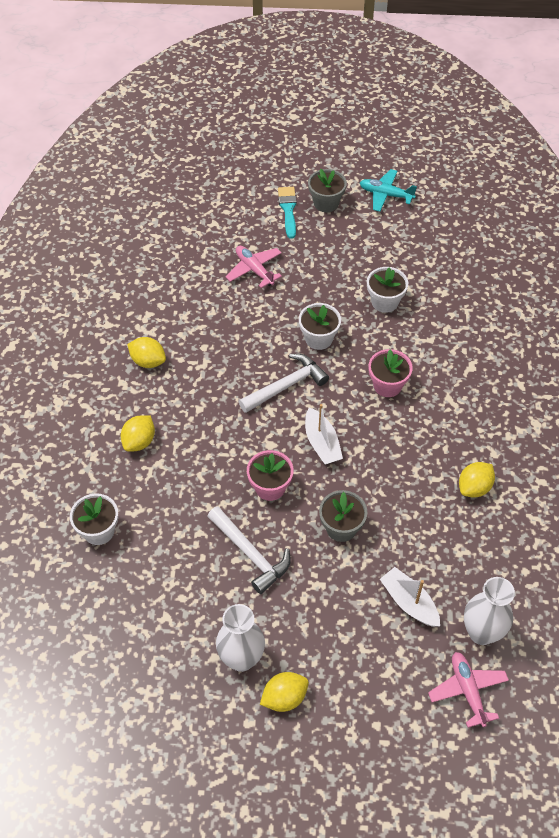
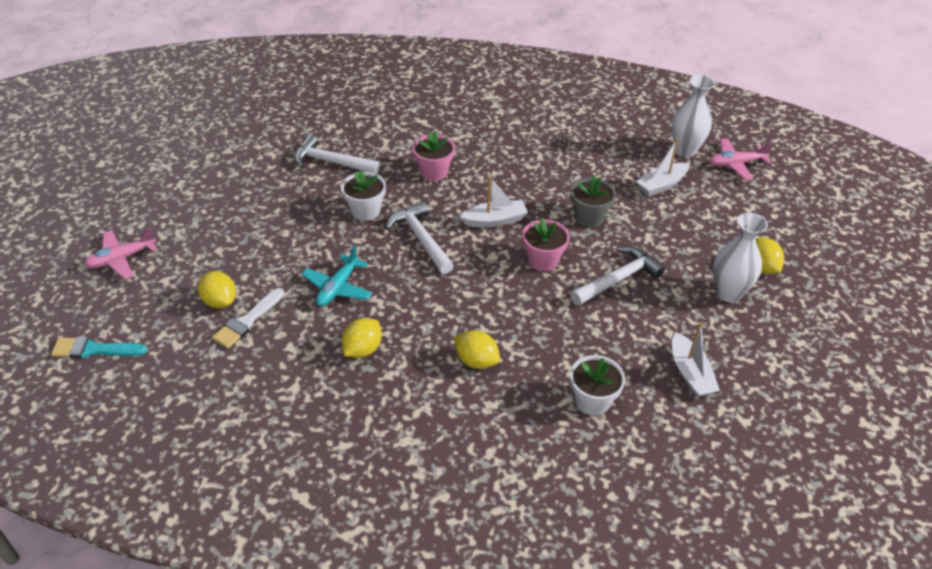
camera: 85 degrees left, 10 degrees down
pink plane [225,246,282,288] -> pink plane moved to [84,227,157,279]
turquoise brush [278,187,297,239] -> turquoise brush moved to [51,337,147,358]
grey flower pot [308,169,347,212] -> none
turquoise plane [360,169,417,212] -> turquoise plane moved to [302,245,372,307]
white flower pot [367,267,408,313] -> white hammer [294,134,381,174]
yellow lemon [459,462,495,498] -> yellow lemon moved to [198,271,236,308]
none -> white brush [212,288,284,348]
none -> white boat [672,322,720,397]

